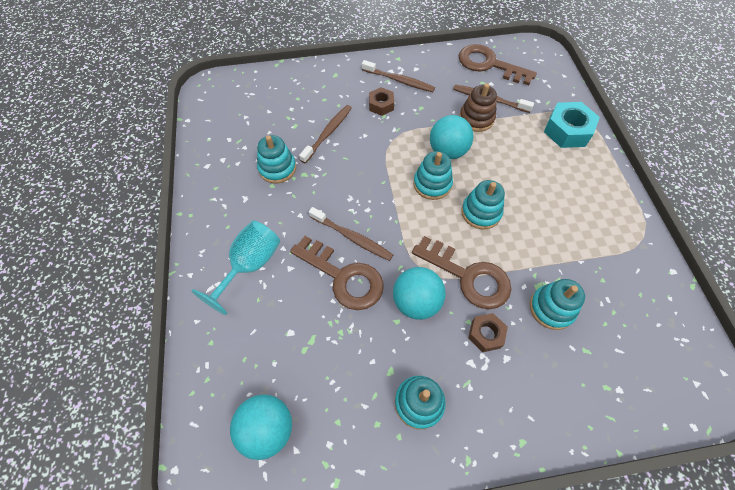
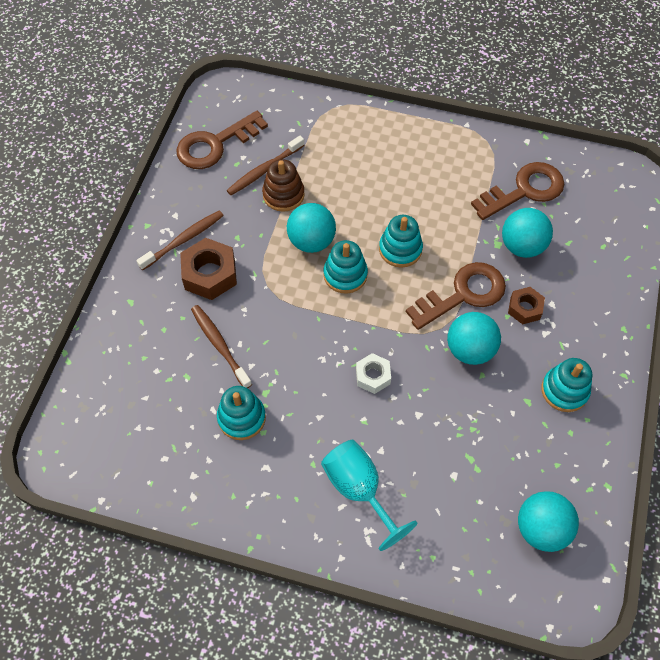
camera: 65 degrees left, 0 degrees up
brown key [290,236,383,310] -> brown key moved to [471,162,564,220]
brown toothbrush [309,207,393,261] -> white nut [356,353,391,394]
brown nut [369,87,394,116] -> brown nut [180,238,237,300], size x1.66
turquoise stacking toy [530,279,585,330] -> turquoise ball [502,208,553,258]
turquoise nut [544,102,600,148] -> none

